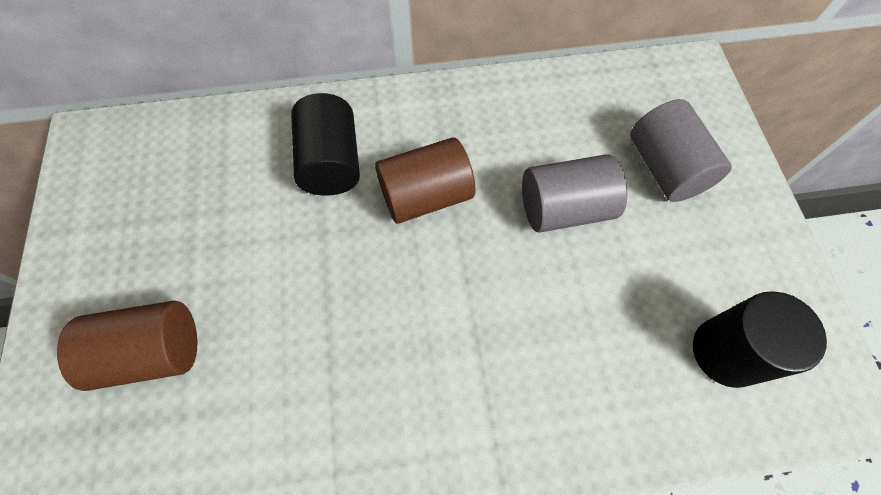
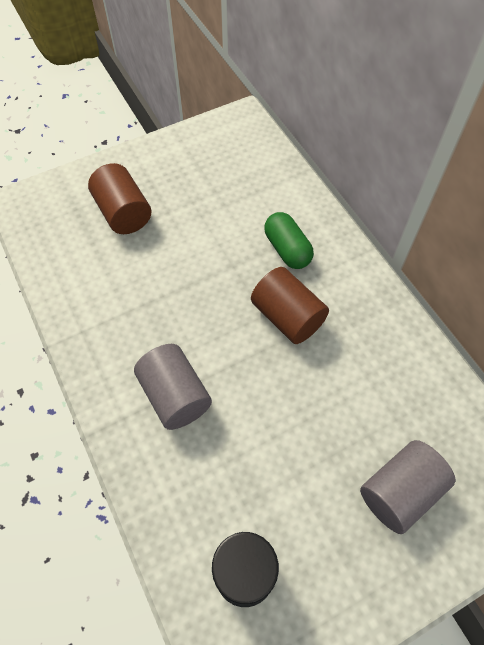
camera: 70 degrees right, 5 degrees down
black cylinder [291,93,360,196] -> green capsule [264,212,314,269]
grey cylinder [522,154,627,232] -> grey cylinder moved to [134,344,212,430]

